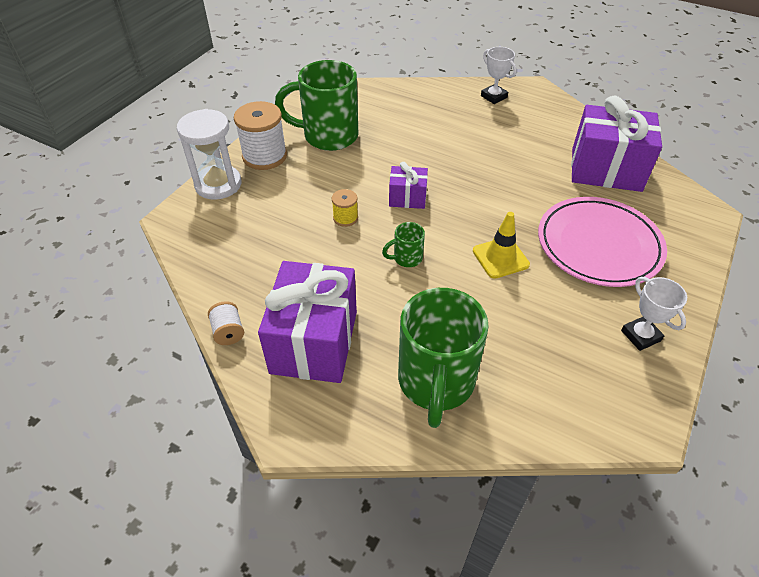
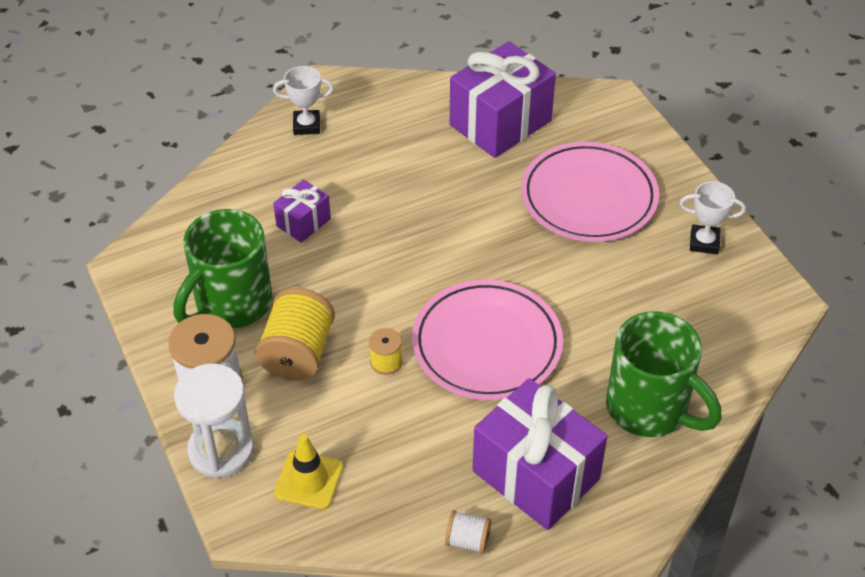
camera: 55 degrees left, 0 degrees up
green mug [382,222,425,267] -> pink plate [412,280,563,400]
purple gift [389,162,428,209] -> purple gift moved to [273,179,331,243]
yellow traffic cone [473,212,530,279] -> yellow traffic cone moved to [274,434,343,510]
none -> yellow spool [255,287,335,381]

